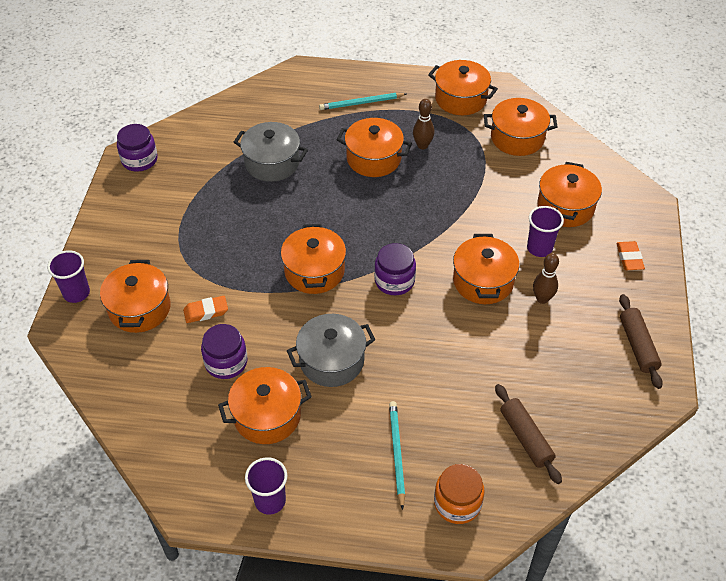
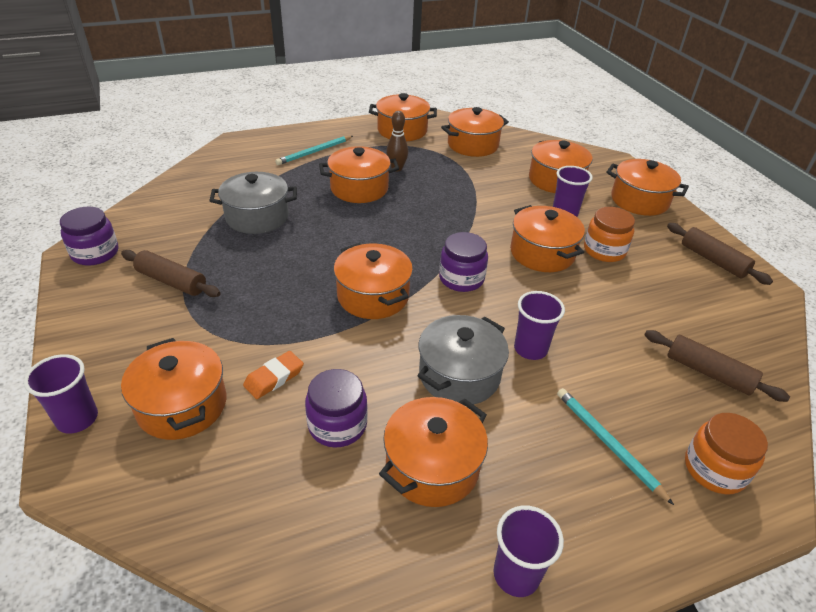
camera: 30 degrees left, 10 degrees down
brown bowling pin [533,253,559,304] -> orange jar [584,207,635,262]
orange eraser [616,241,645,270] -> orange pot [606,159,689,216]
none -> brown rolling pin [121,250,221,297]
none -> purple cup [514,291,565,360]

